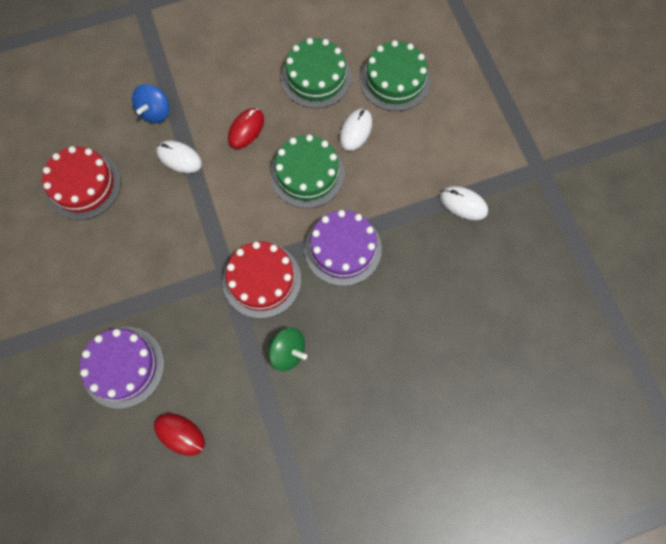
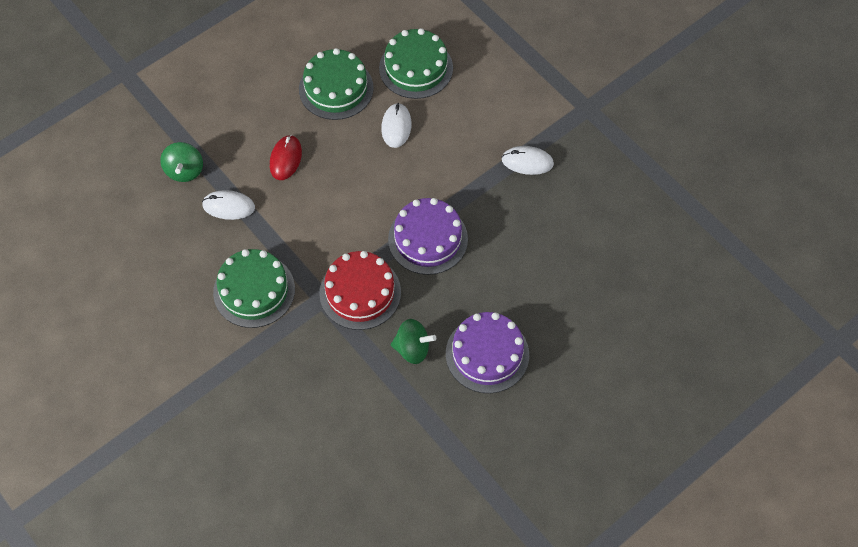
camera: 20 degrees left, 10 degrees down
red cake [42,146,121,220] -> none
purple cake [80,327,165,409] -> purple cake moved to [446,312,529,393]
blue spinning top [132,84,169,123] -> green spinning top [160,142,203,182]
red mouse [154,413,205,456] -> none
green cake [270,135,345,208] -> green cake moved to [213,249,295,328]

